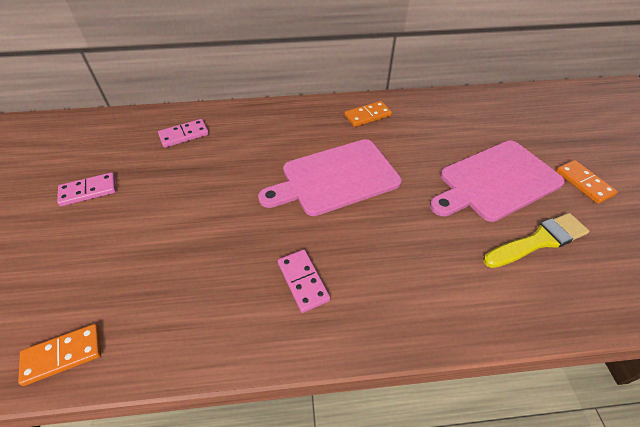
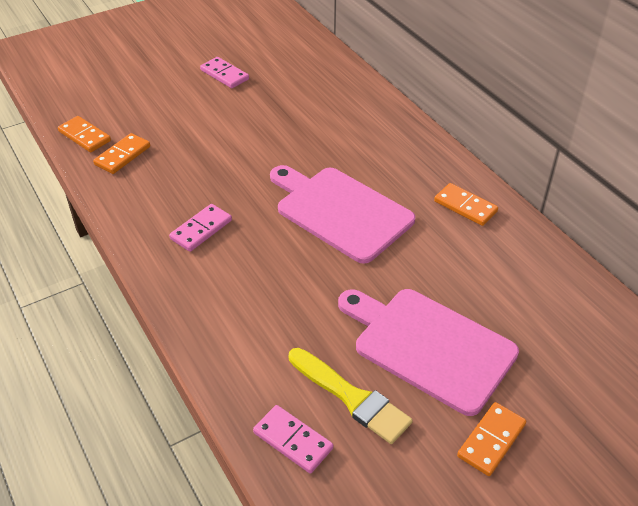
camera: 65 degrees right, 5 degrees down
pink domino [158,119,209,148] -> pink domino moved to [253,405,333,473]
none -> orange domino [93,133,150,174]

